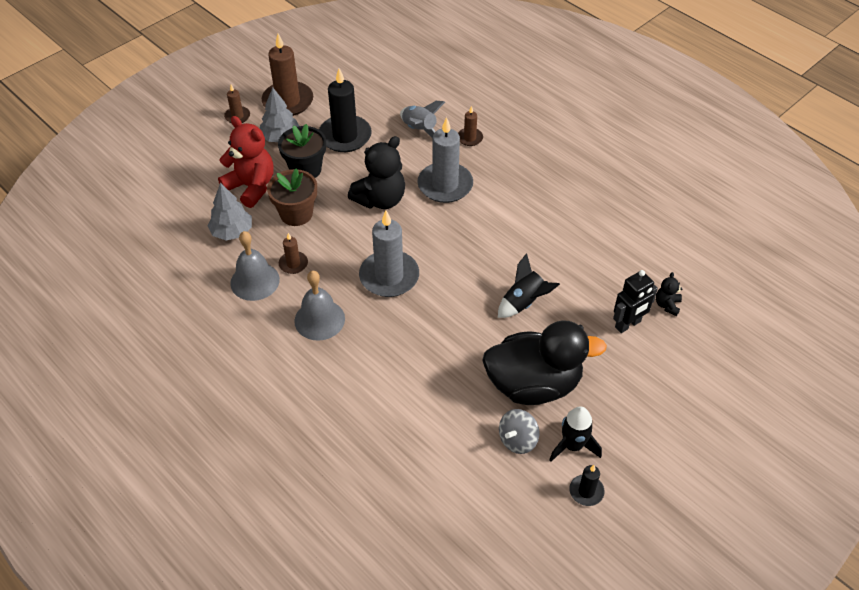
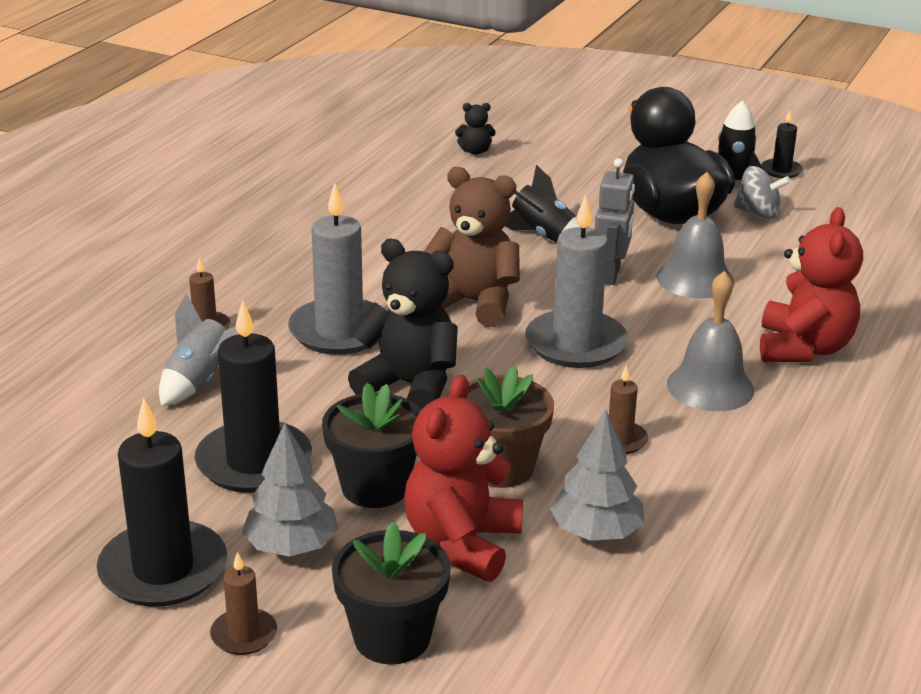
camera: 110 degrees left, 20 degrees down
grey bell [230,231,280,301] -> grey bell moved to [656,172,734,299]
brown candle [262,34,313,116] -> black candle [97,398,227,607]
black robot [613,270,658,333] -> none
none -> black flower pot [332,522,451,665]
none -> brown teddy bear [424,167,520,327]
none -> grey robot [595,158,635,285]
none -> red teddy bear [760,207,863,362]

